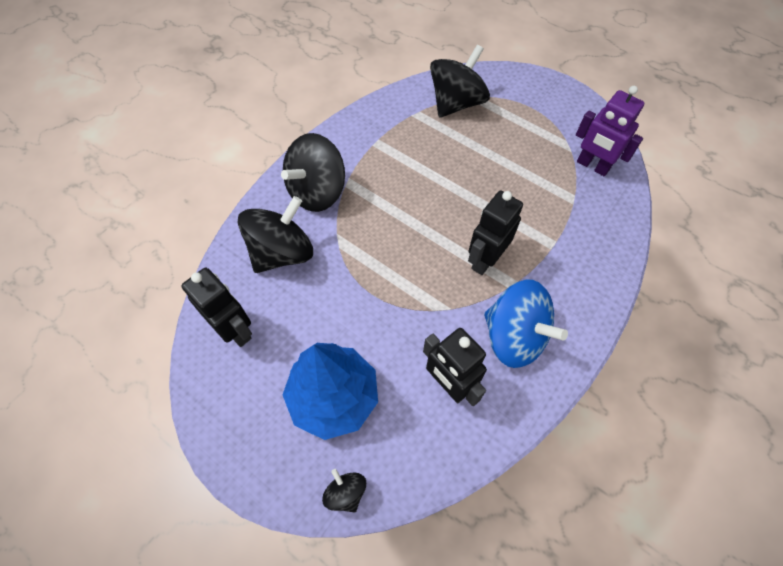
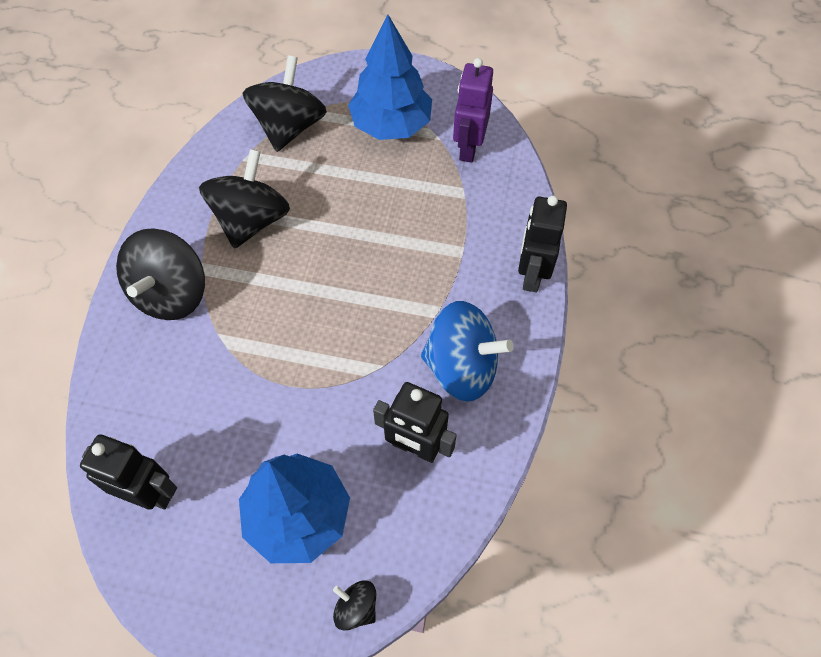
camera: 25 degrees left, 0 degrees up
black spinning top [238,196,313,273] -> black spinning top moved to [199,149,290,249]
black robot [468,191,523,275] -> black robot moved to [518,195,567,292]
purple robot [576,86,644,176] -> purple robot turned 90 degrees clockwise [453,58,493,163]
none -> blue tree [348,14,432,140]

